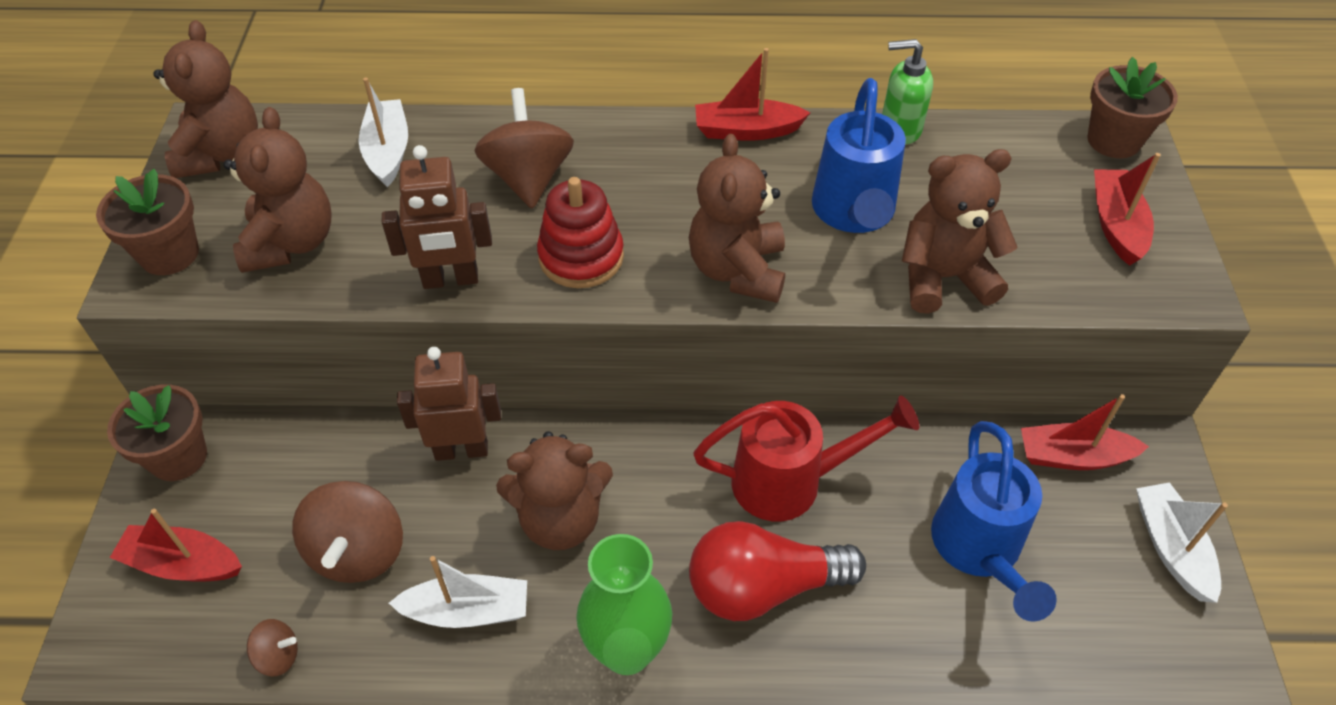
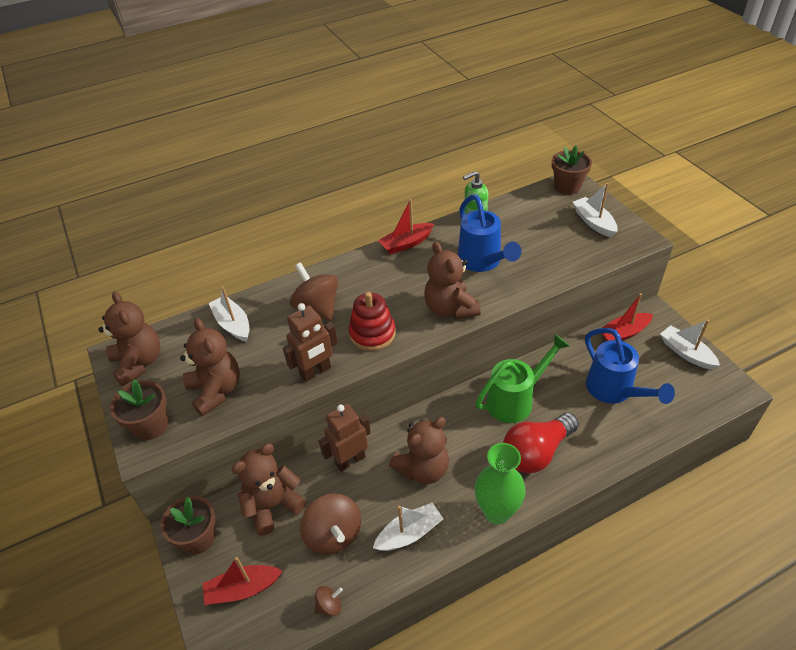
camera: 25 degrees left, 5 degrees down
red watering can [693,395,919,521] -> green watering can [475,334,570,423]
brown teddy bear [902,149,1018,314] -> brown teddy bear moved to [231,444,307,536]
red boat [1094,153,1161,266] -> white boat [573,183,618,237]

